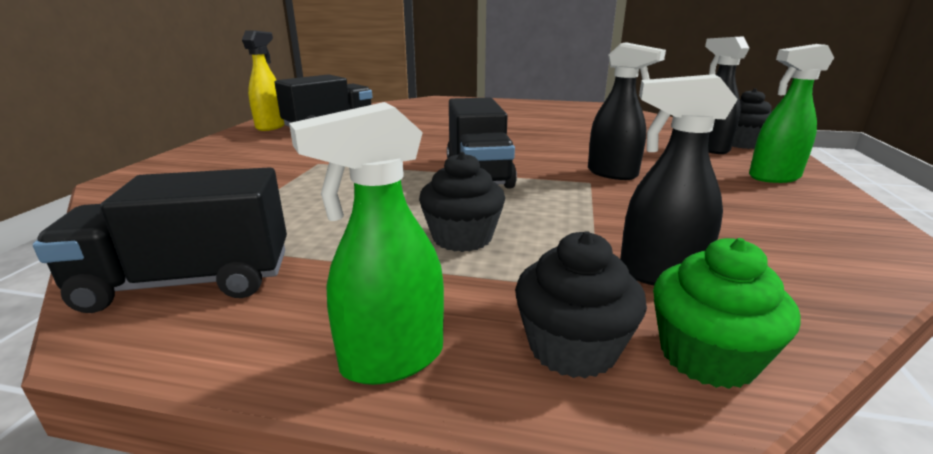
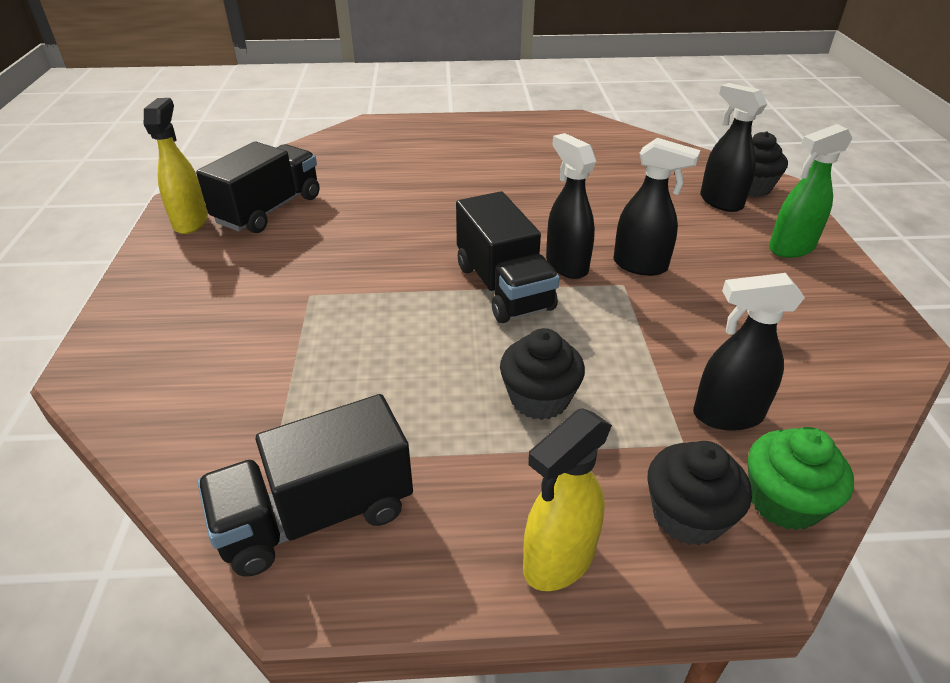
camera: 15 degrees left, 15 degrees up
green spray bottle [289,102,444,385] -> yellow spray bottle [523,408,612,591]
none -> black spray bottle [546,133,596,279]

